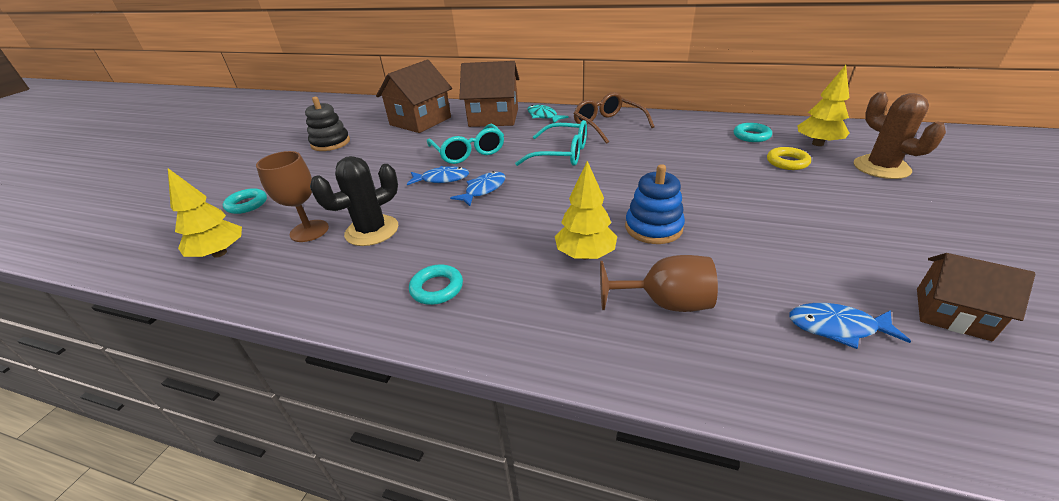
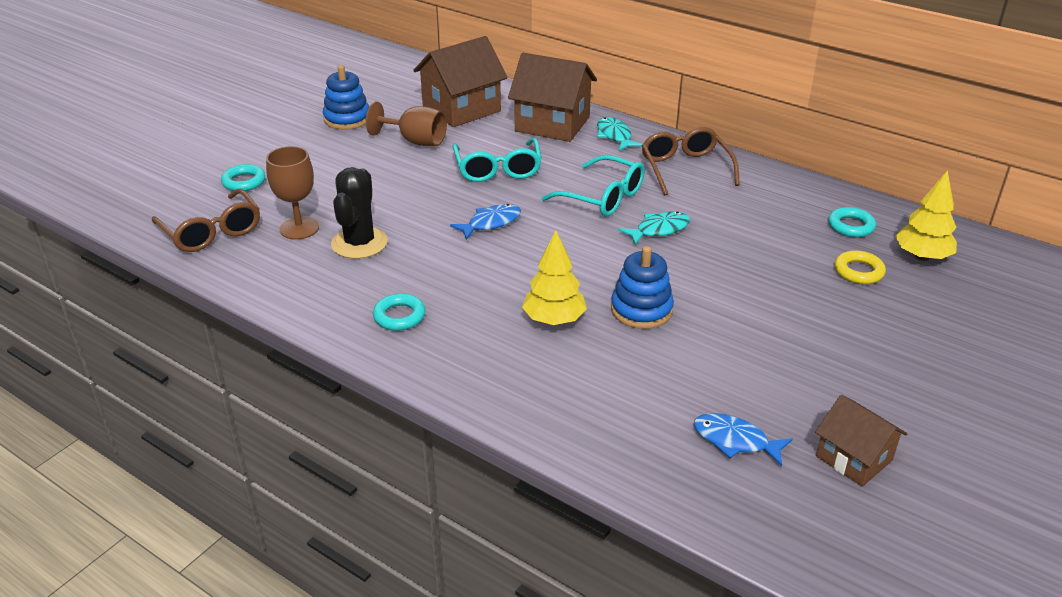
camera: 15 degrees right, 0 degrees up
yellow tree [168,168,242,258] -> brown glasses [152,189,260,252]
black stacking toy [305,97,350,151] -> blue stacking toy [323,65,369,130]
black cactus [310,156,398,246] -> black cactus turned 60 degrees counterclockwise [331,167,388,259]
blue fish [407,166,469,185] -> none
brown goblet [600,255,718,312] -> brown goblet moved to [366,101,447,146]
brown cactus [854,92,946,179] -> none
none -> turquoise fish [618,212,690,245]

